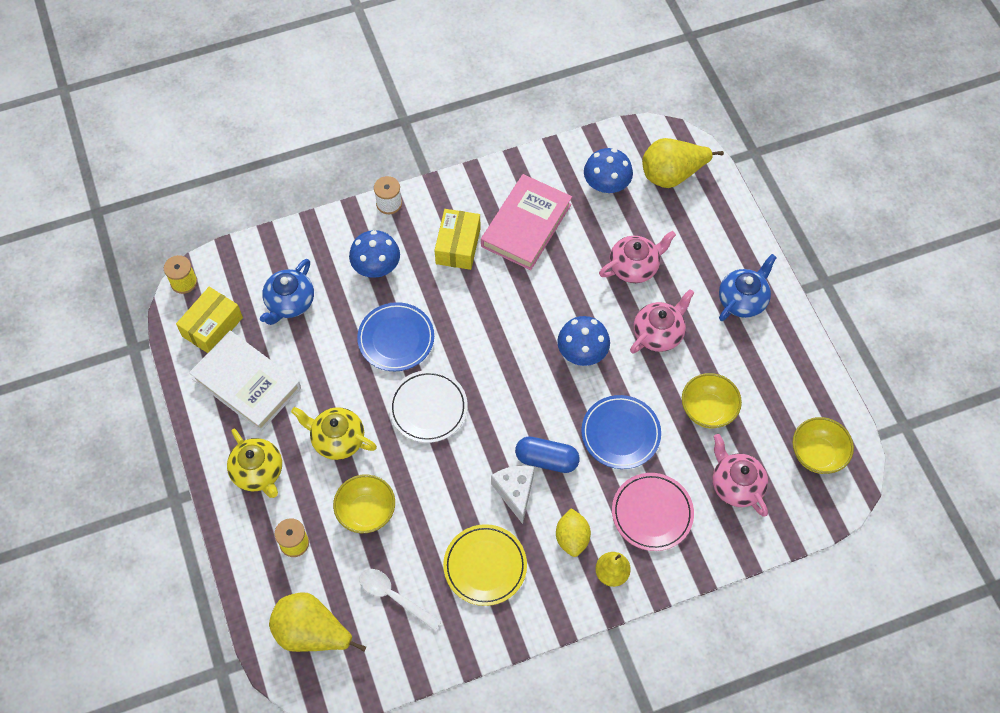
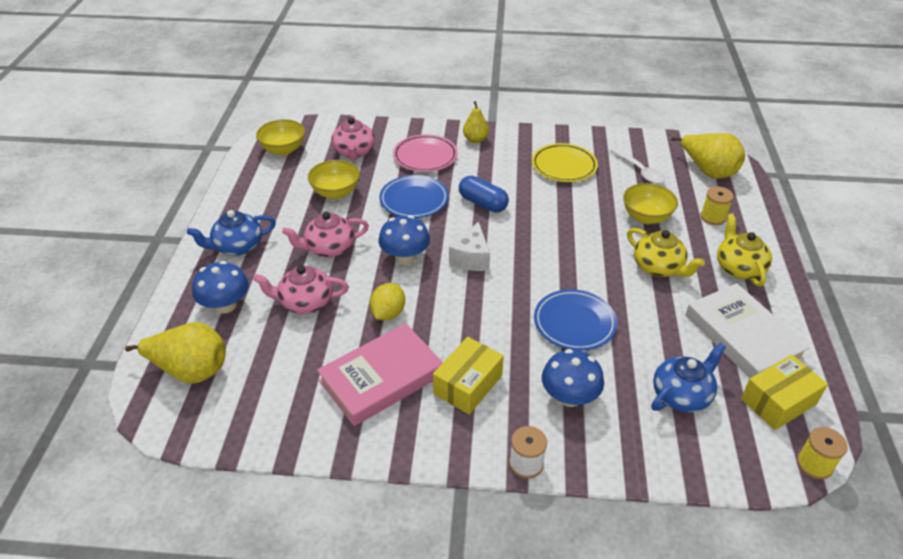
camera: 155 degrees left, 20 degrees down
white plate [389,370,468,443] -> none
white cheese [491,466,534,524] -> white cheese moved to [449,221,490,271]
yellow lemon [556,508,591,557] -> yellow lemon moved to [370,283,405,320]
blue mushroom [584,148,633,193] -> blue mushroom moved to [192,261,249,313]

